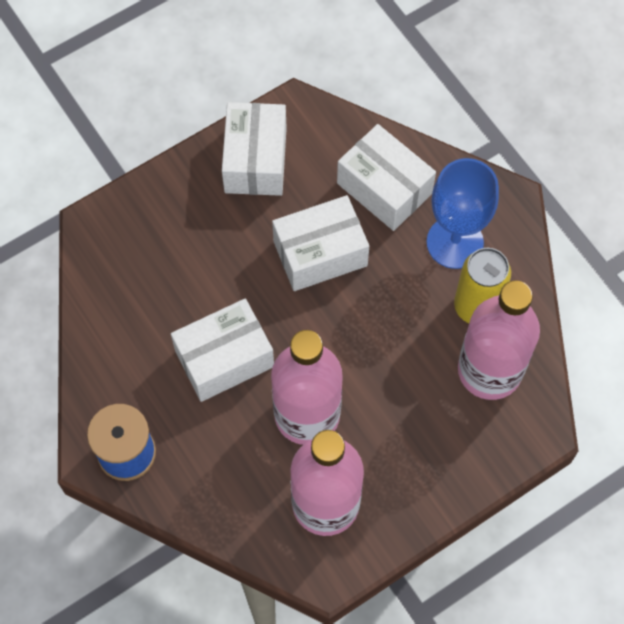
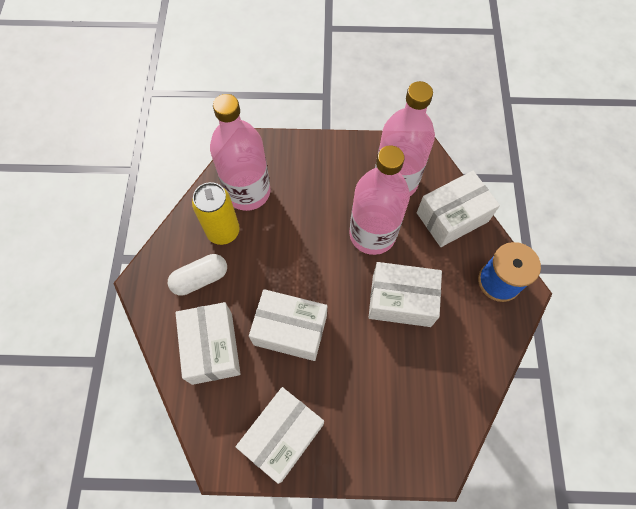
camera: 145 degrees left, 0 degrees up
blue goblet [426,158,499,269] -> white capsule [168,254,227,296]
none -> white box [417,171,500,247]

